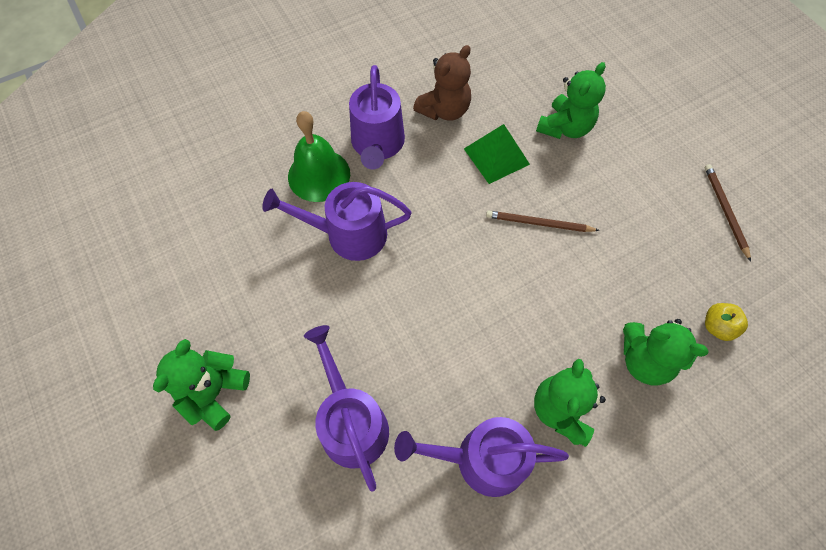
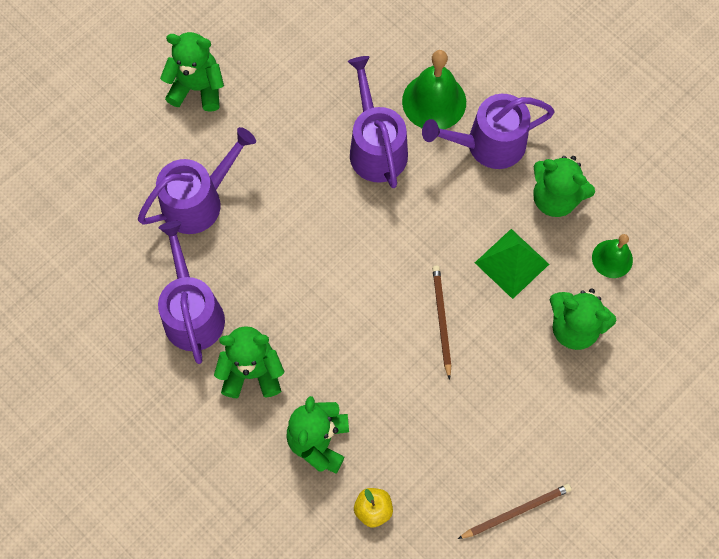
camera: 75 degrees right, 5 degrees up
brown teddy bear [413,45,471,121] -> green teddy bear [533,156,595,217]
none -> green bell [592,234,633,278]

